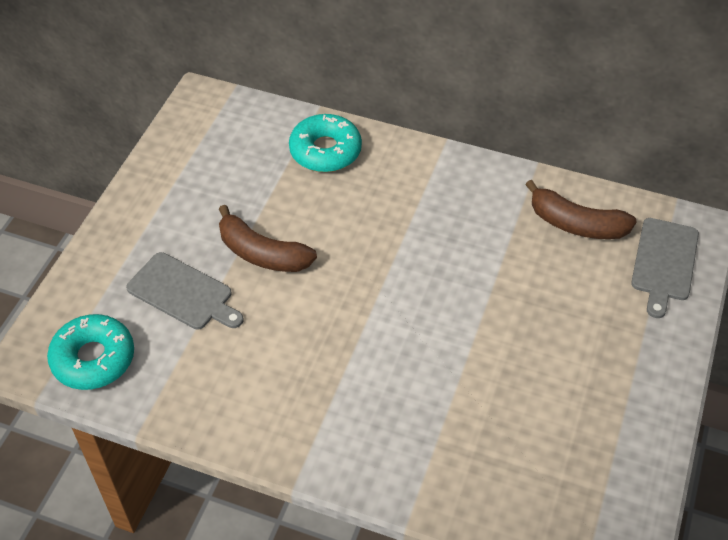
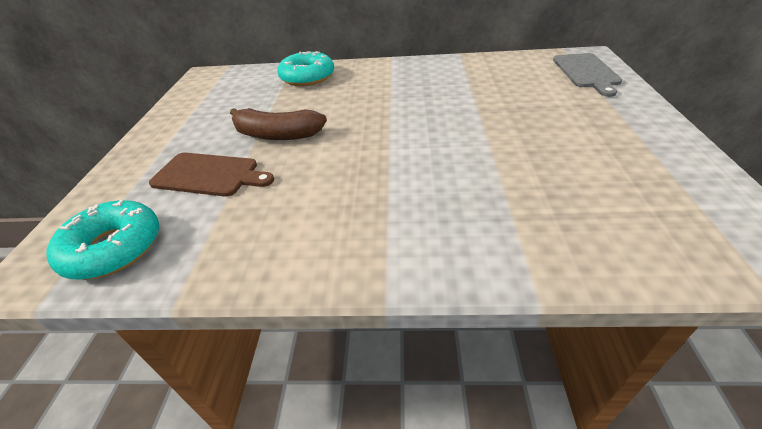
camera: 15 degrees left, 10 degrees down
grey cutting board [126,252,244,330] -> brown cutting board [149,153,274,197]
brown banana [525,180,637,239] -> none

